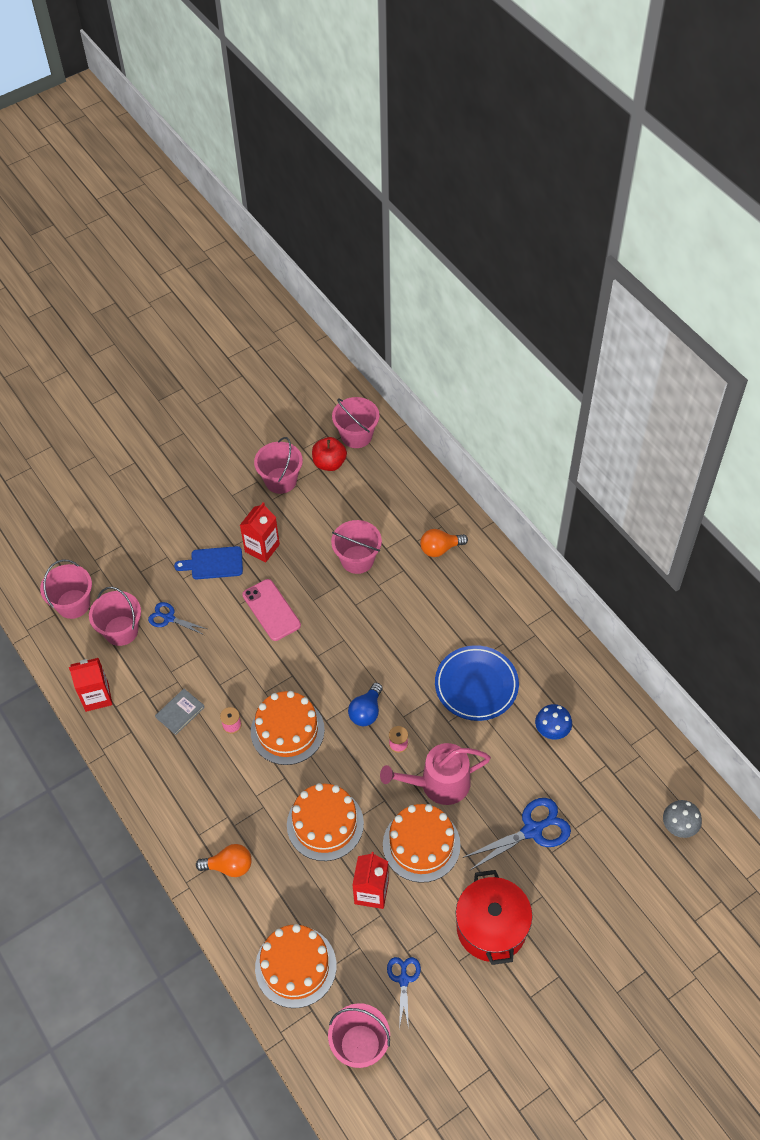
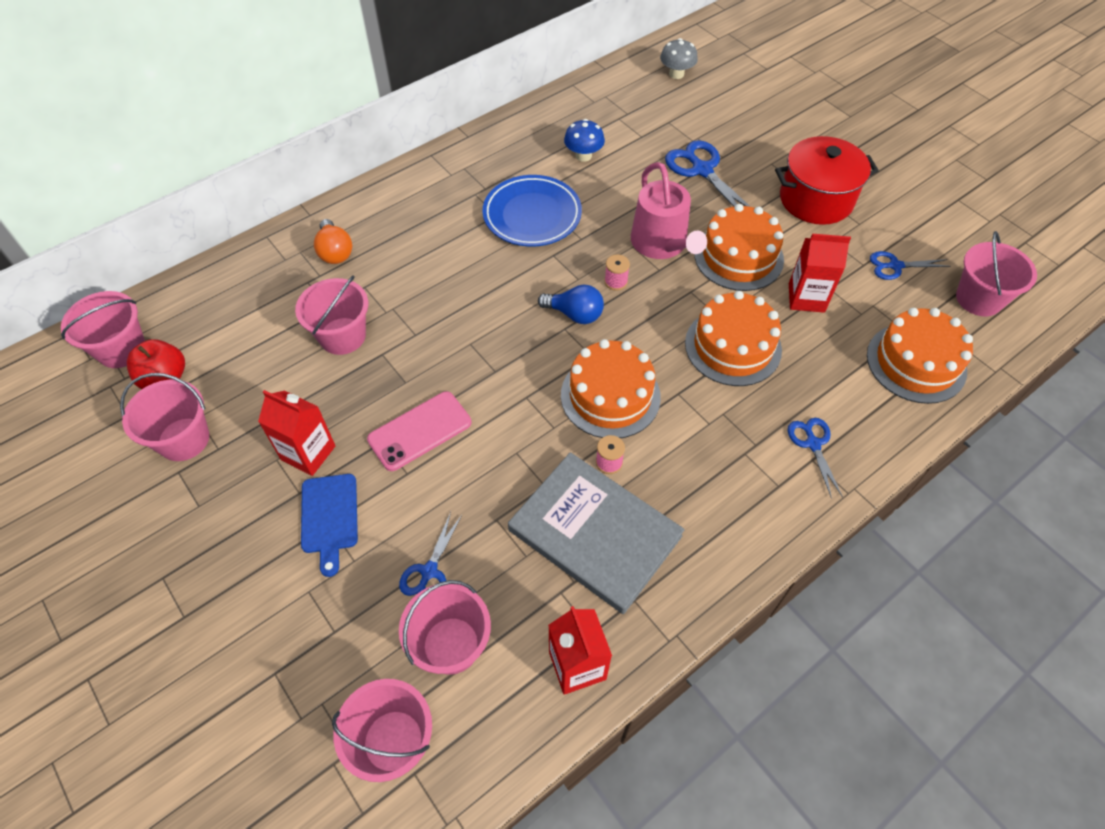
camera: 95 degrees left, 0 degrees up
grey book [155,689,205,735] -> grey book [508,452,685,614], size x2.32
orange light bulb [196,844,252,877] -> blue scissors [788,418,843,499]

